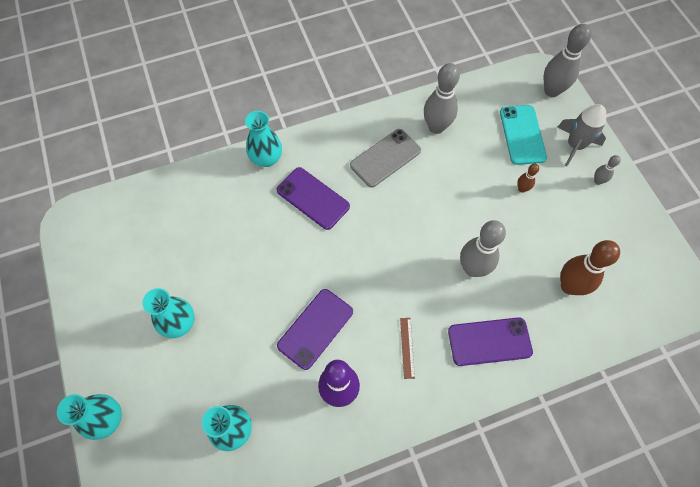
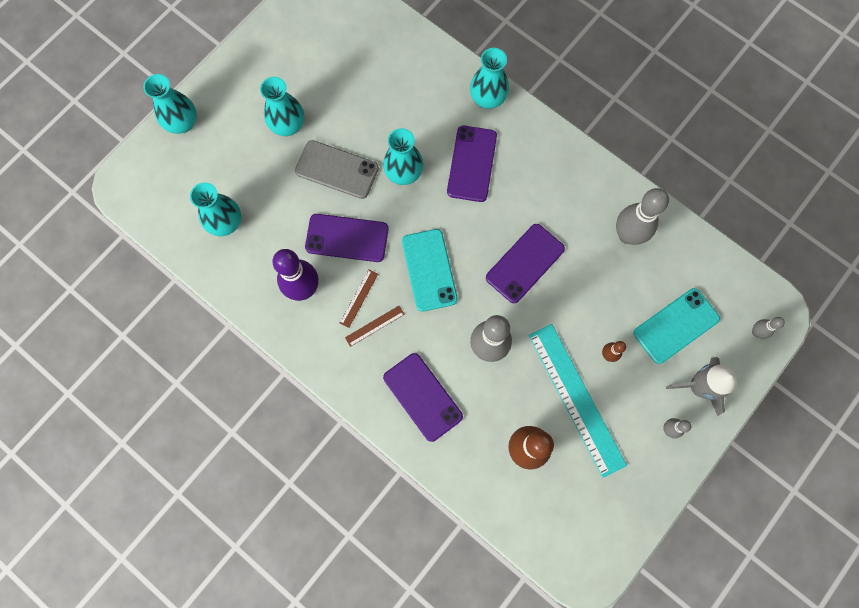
camera: 60 degrees right, 10 degrees up
grey phone [350,129,421,187] -> grey phone moved to [295,140,379,199]
grey bowling pin [544,24,592,97] -> grey bowling pin [752,317,785,339], size x0.48
none -> brown ruler [340,269,378,328]
none -> turquoise vase [383,128,423,185]
none -> turquoise phone [402,229,458,312]
none -> purple phone [486,224,565,303]
none -> turquoise ruler [529,324,627,478]

